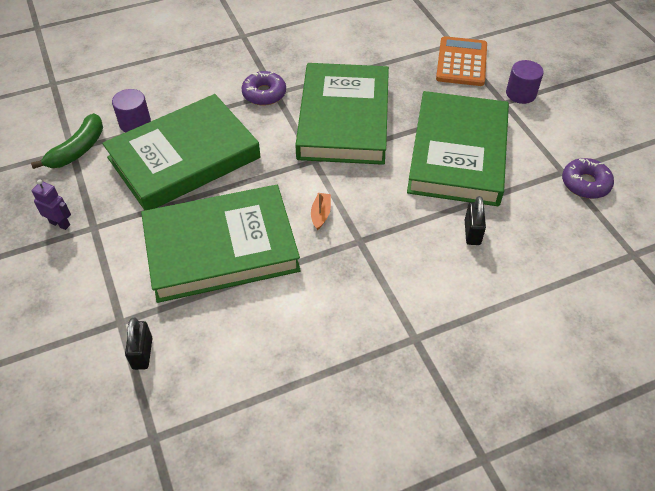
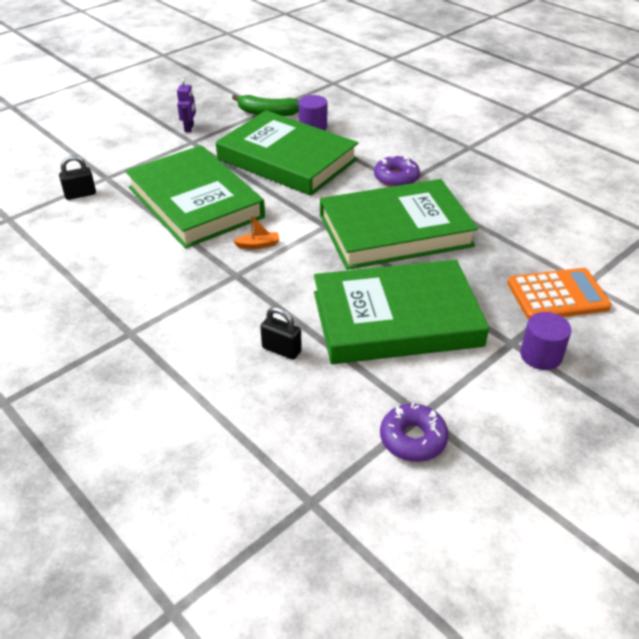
camera: 70 degrees right, 10 degrees down
black padlock [465,196,486,245] -> black padlock turned 45 degrees clockwise [260,307,302,360]

